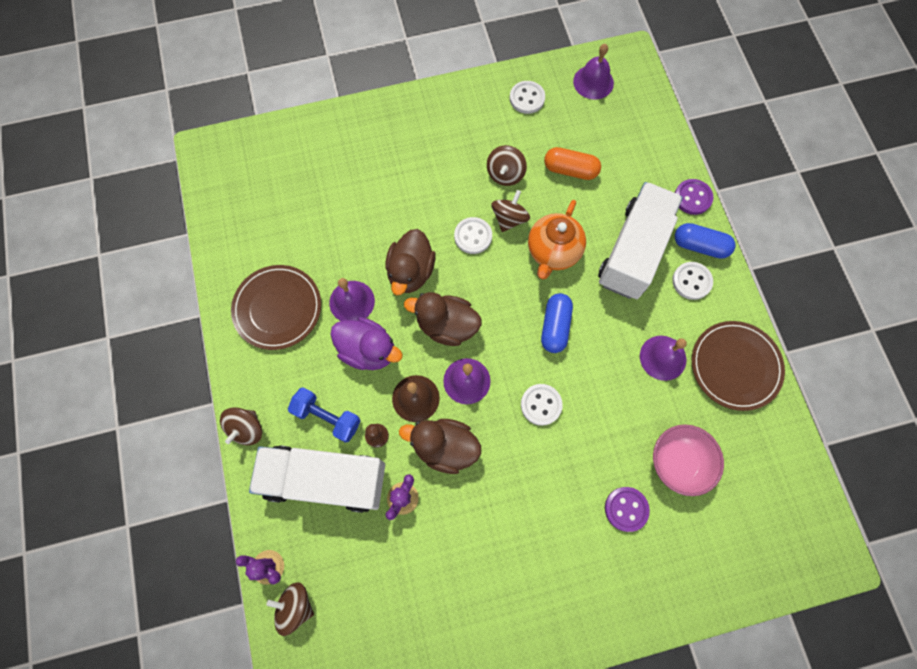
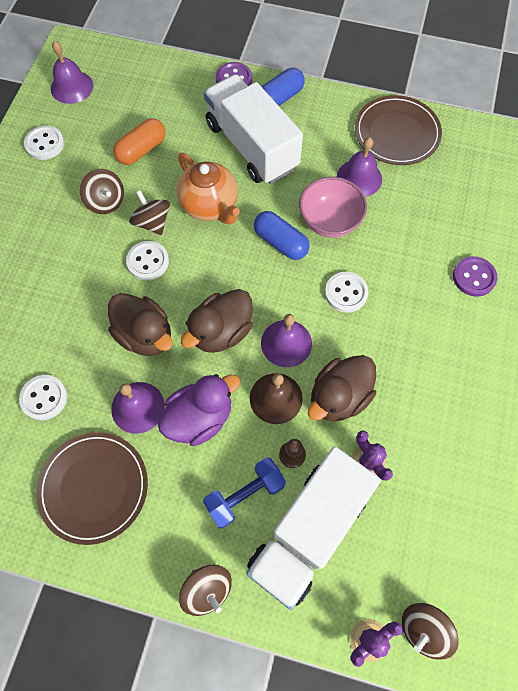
camera: 60 degrees left, 5 degrees down
pink bowl [653,424,724,496] -> pink bowl moved to [299,177,367,238]
white button [672,262,713,300] -> white button moved to [19,375,67,420]

